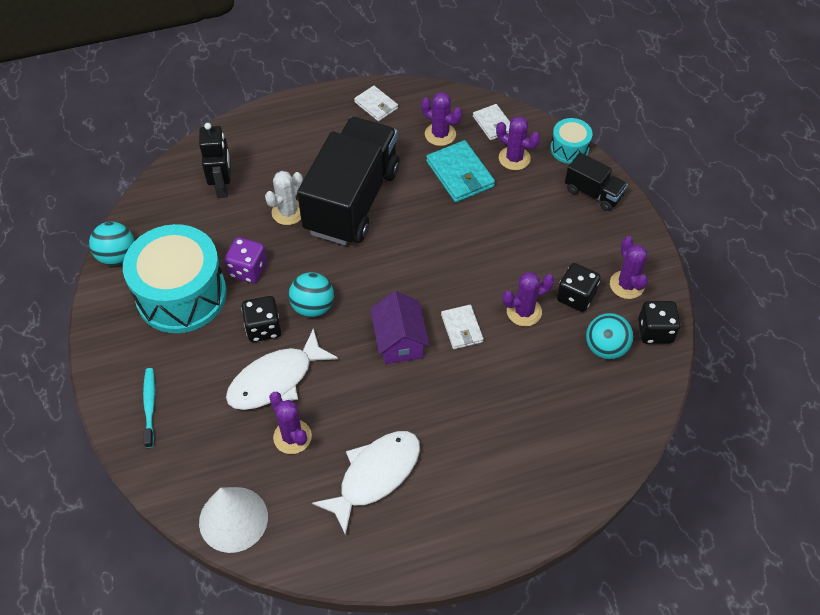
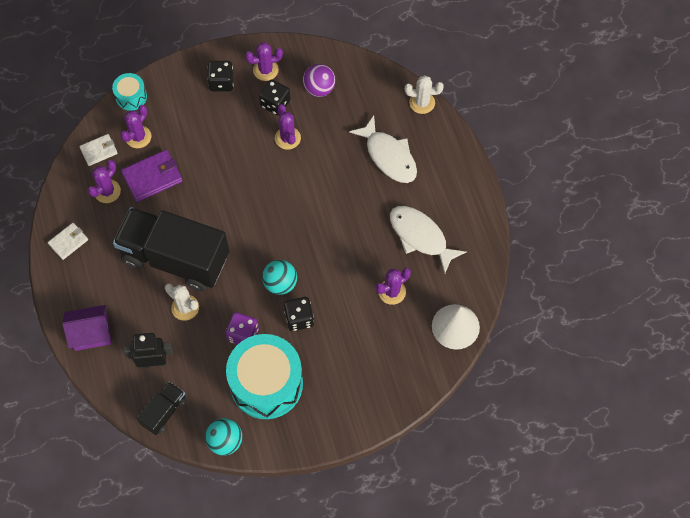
camera: 90 degrees left, 10 degrees up
turquoise toothbrush [143,368,155,448] -> none
white fish [226,328,338,410] -> white fish moved to [349,115,417,183]
purple house [370,291,430,364] -> purple house moved to [62,305,111,351]
turquoise wallet [426,140,495,202] -> purple wallet [121,150,183,202]
white wallet [441,305,484,349] -> none
black truck [565,153,628,211] -> black truck moved to [137,382,186,435]
turquoise ball [586,313,633,359] -> purple ball [303,64,336,97]
black dice [638,301,680,344] -> black dice moved to [207,61,234,91]
none -> white cactus [405,75,444,114]

